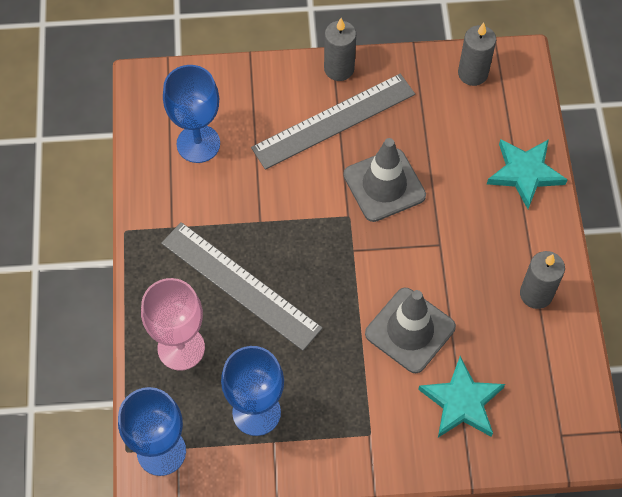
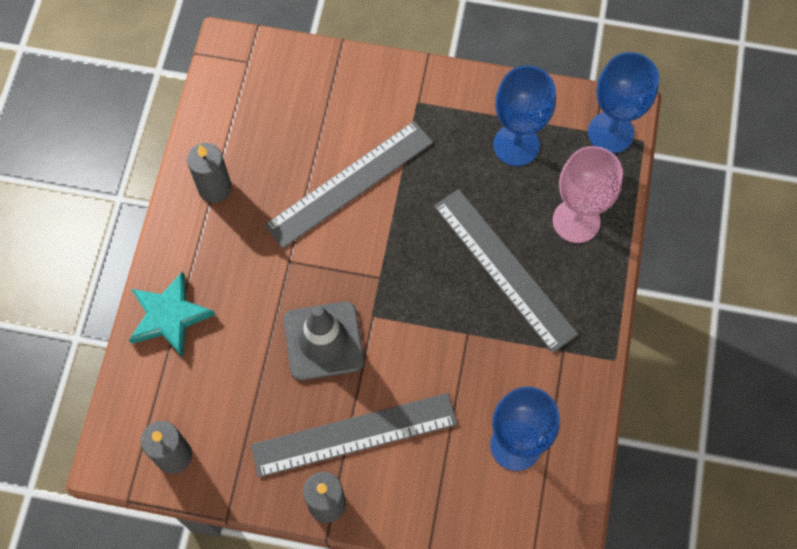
camera: 165 degrees left, 5 degrees up
grey traffic cone [365,288,456,373] -> grey ruler [264,121,433,249]
turquoise star [418,356,505,437] -> none

